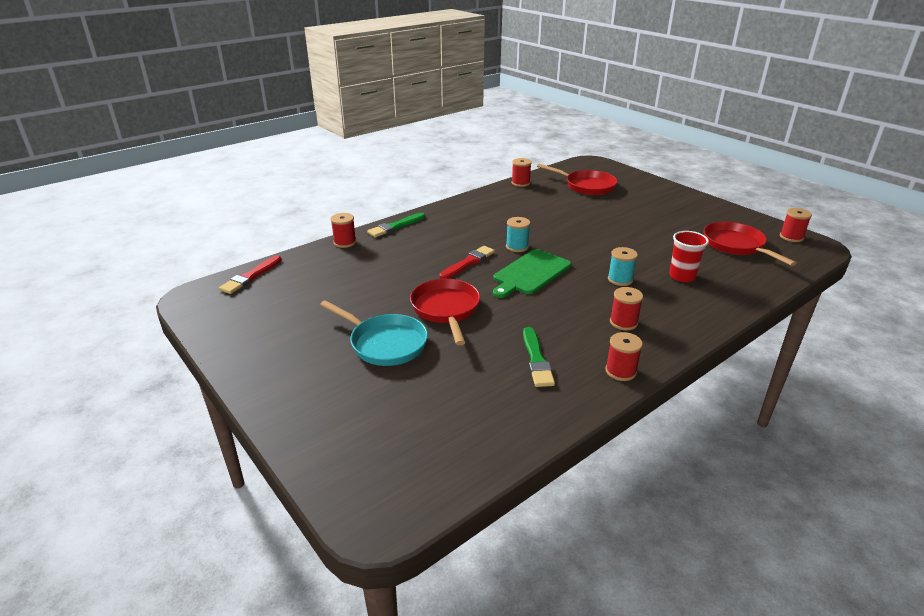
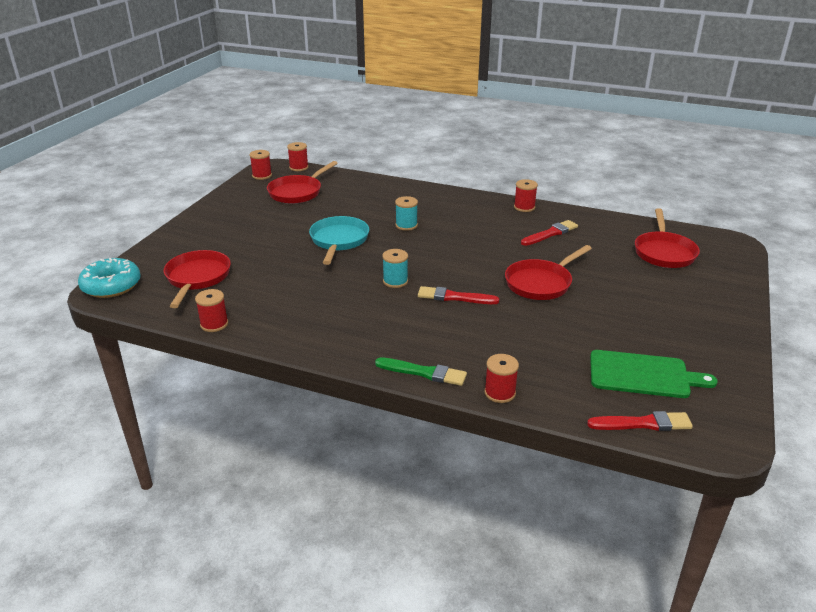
camera: 120 degrees left, 0 degrees up
turquoise pan [320,300,428,366] -> turquoise pan moved to [309,216,369,265]
green cutting board [493,249,571,298] -> green cutting board moved to [590,350,718,398]
green brush [523,327,555,387] -> red brush [521,220,578,246]
red spool [610,287,643,331] -> red spool moved to [287,142,309,171]
red cup [669,231,709,282] -> none
none -> turquoise donut [78,258,141,298]
none -> red pan [635,208,700,268]

